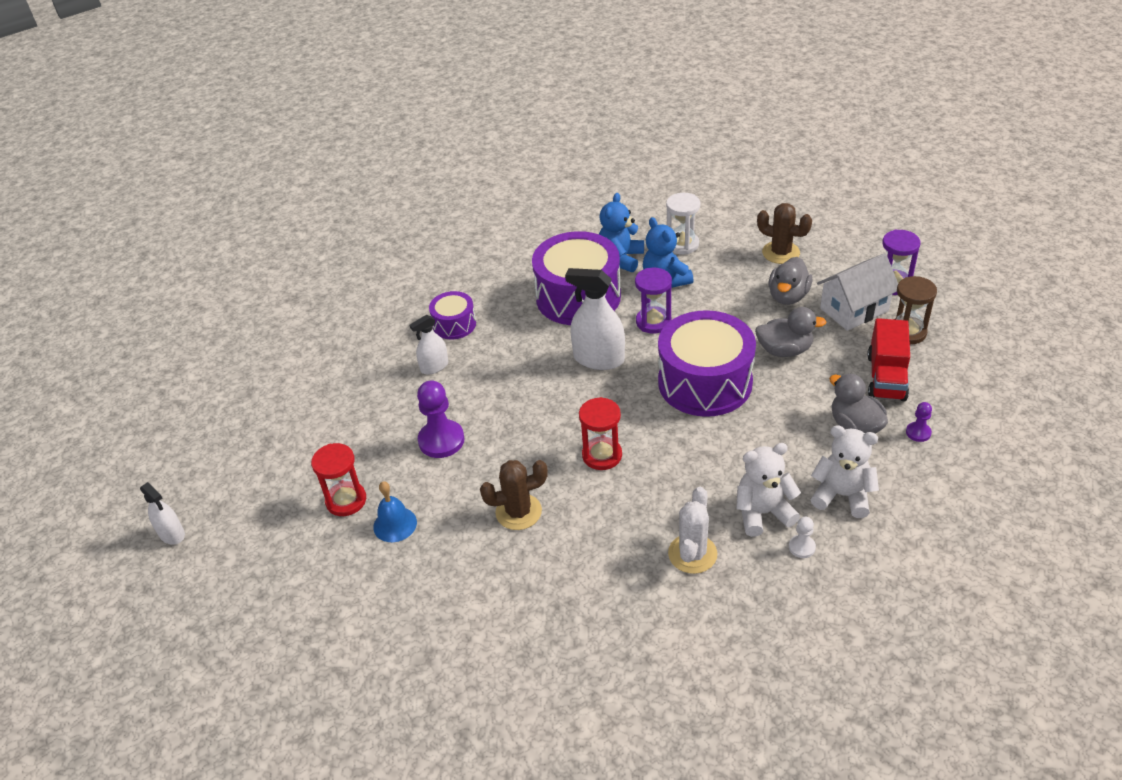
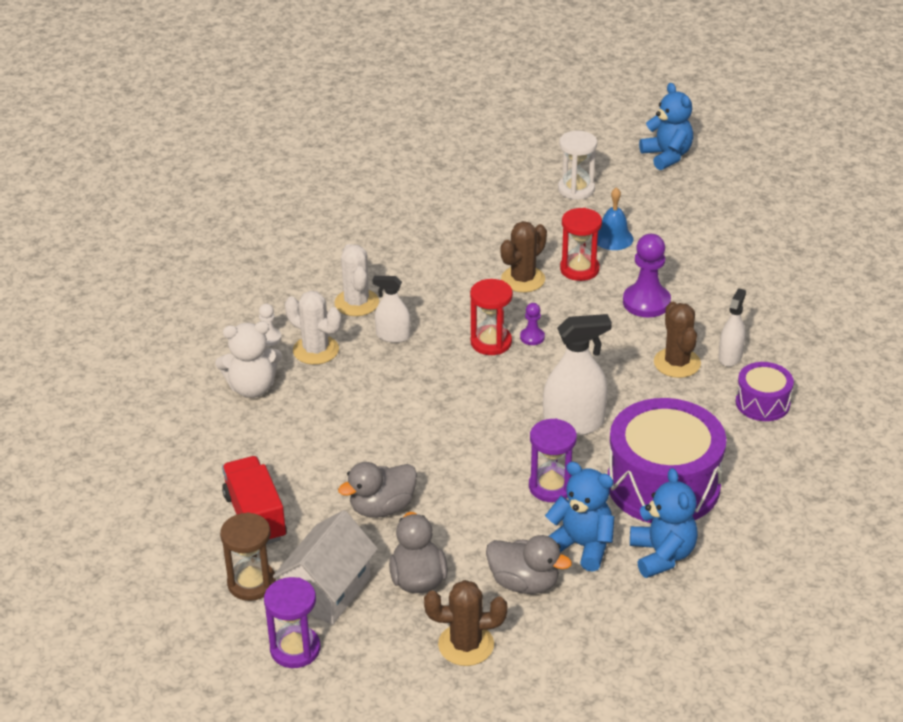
camera: 145 degrees right, 5 degrees down
white spray bottle [140,482,185,545] -> white spray bottle moved to [373,276,411,343]
red hourglass [311,443,366,516] -> red hourglass moved to [560,208,602,281]
purple drum [658,310,756,417] -> none
white hourglass [666,193,700,255] -> white hourglass moved to [558,131,597,200]
white teddy bear [736,443,801,537] -> white cactus [285,291,341,365]
grey duck [829,374,888,434] -> grey duck moved to [486,535,572,594]
purple pawn [906,402,932,442] -> purple pawn moved to [520,303,545,345]
none -> blue teddy bear [639,83,693,170]
none -> brown cactus [654,302,701,378]

